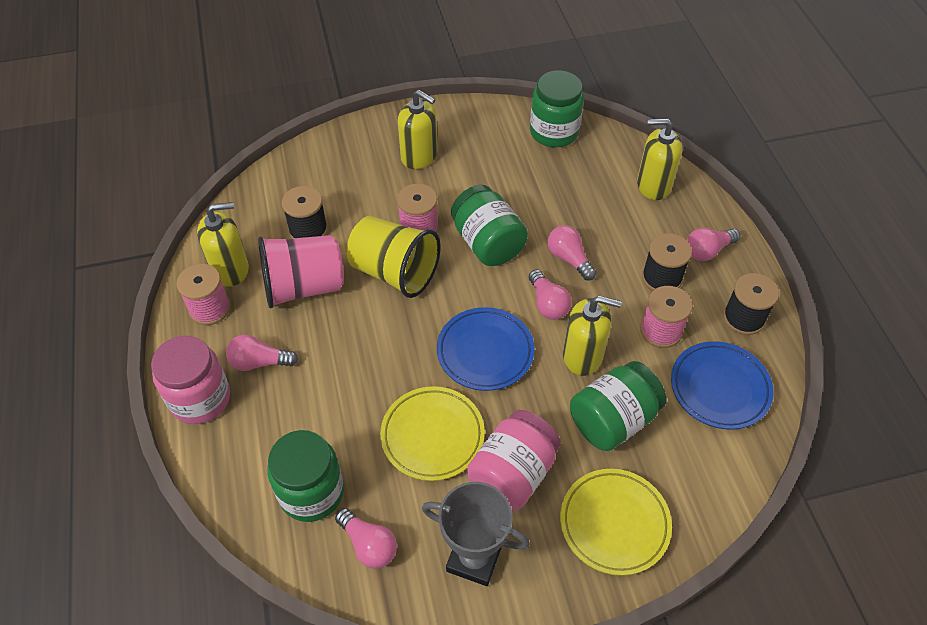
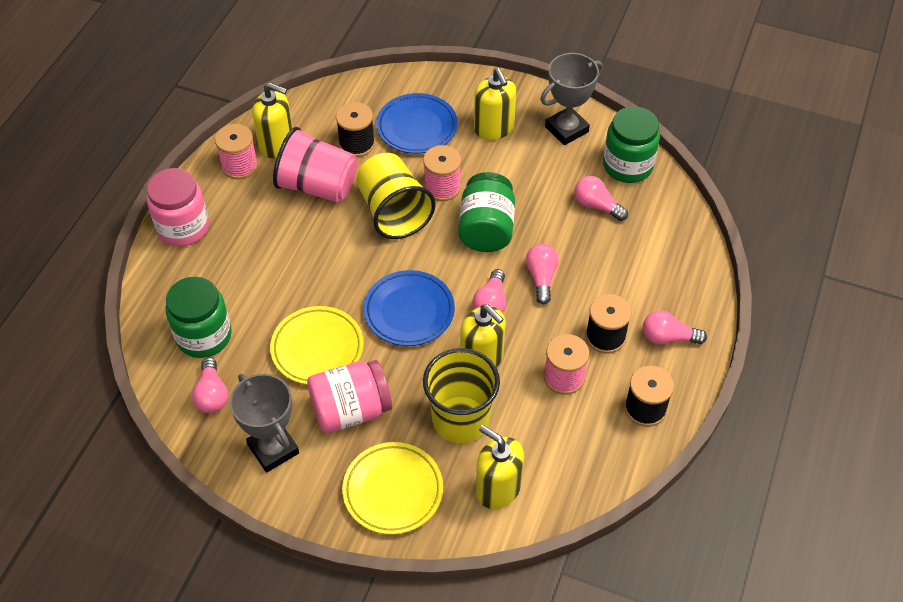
camera: 35 degrees right, 0 degrees up
pink light bulb [226,335,298,371] -> pink light bulb moved to [574,176,628,221]
green jar [570,361,666,451] -> yellow cup [423,348,500,443]
yellow soap dispenser [637,118,683,200] -> yellow soap dispenser moved to [476,425,524,509]
blue plate [671,341,773,430] -> blue plate moved to [376,93,458,154]
none -> grey trophy [540,53,603,145]

